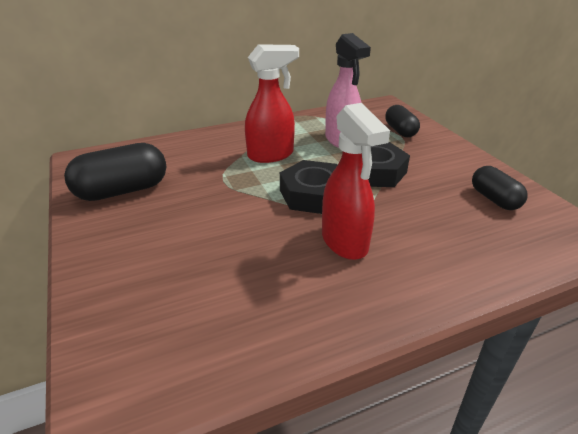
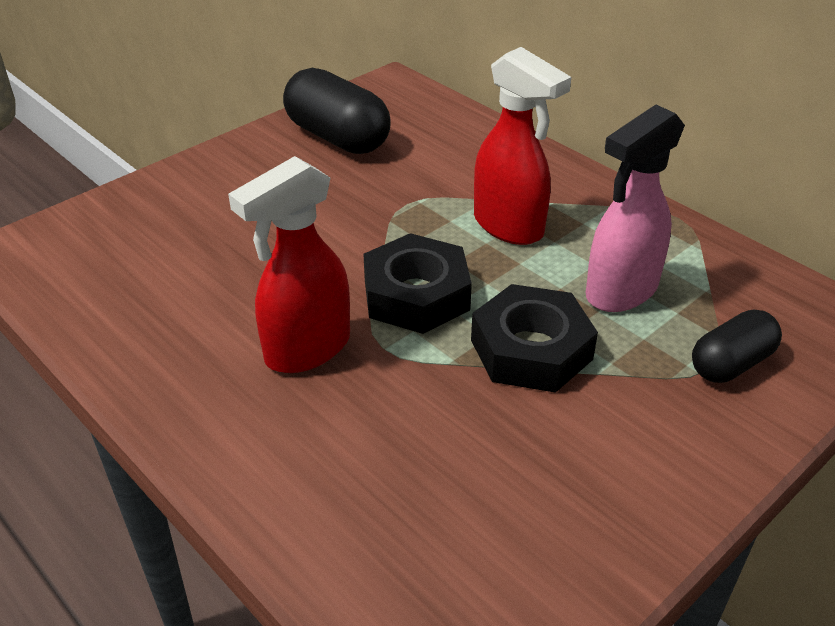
camera: 70 degrees right, 5 degrees up
black capsule [472,166,528,210] -> none

